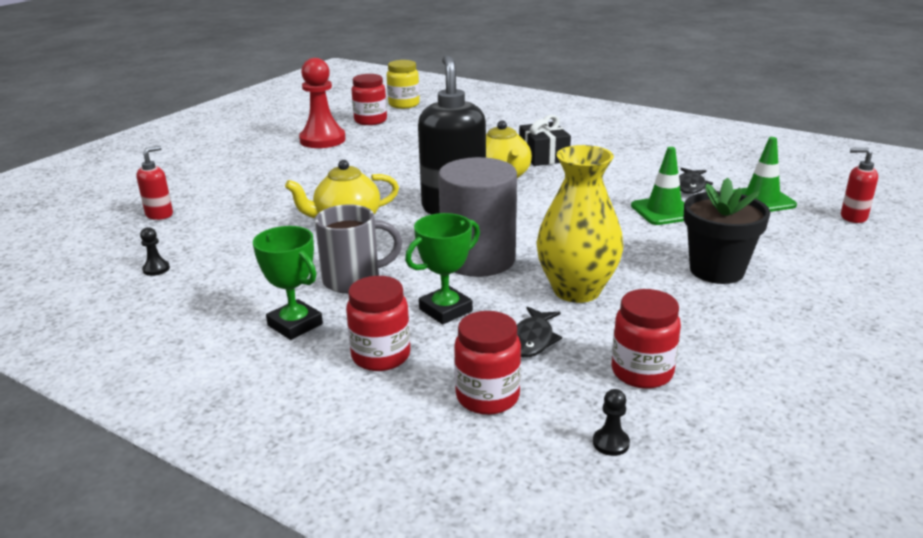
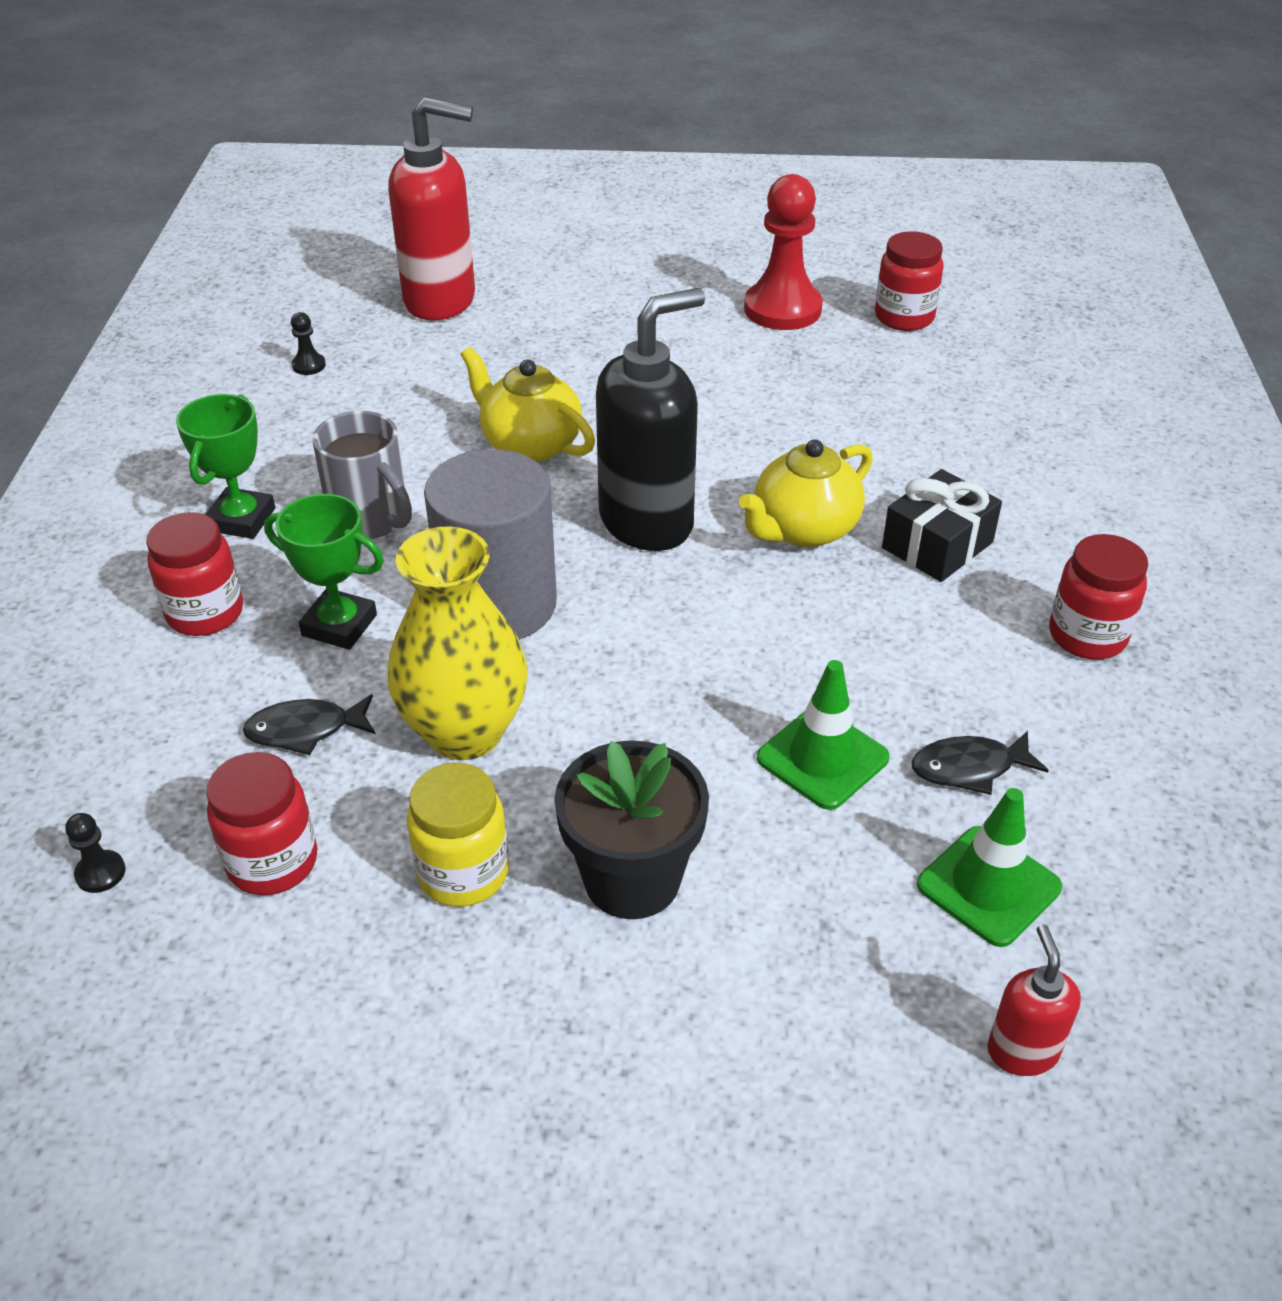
camera: 60 degrees right, 15 degrees up
red soap dispenser [136,146,173,220] -> red soap dispenser [388,97,475,320], size x2.12
yellow jar [387,60,420,109] -> yellow jar moved to [407,763,509,907]
red jar [454,311,521,415] -> red jar moved to [1049,534,1148,659]

